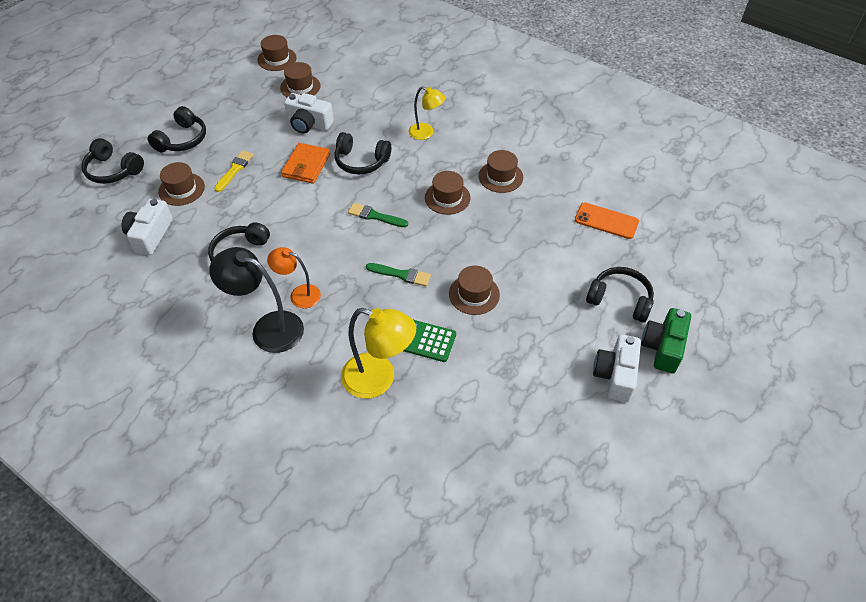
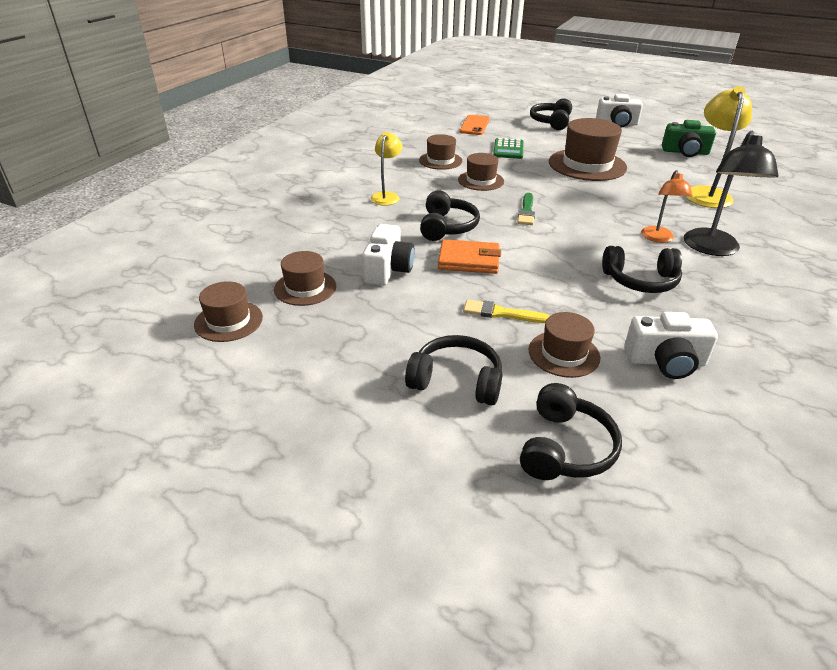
camera: 100 degrees left, 15 degrees down
green brush [366,263,431,286] -> none
green calculator [404,320,456,362] -> green calculator moved to [493,138,523,159]
brown hat [449,265,500,315] -> brown hat [549,118,627,181], size x1.76
green camera [641,308,691,374] -> green camera moved to [662,120,716,157]

